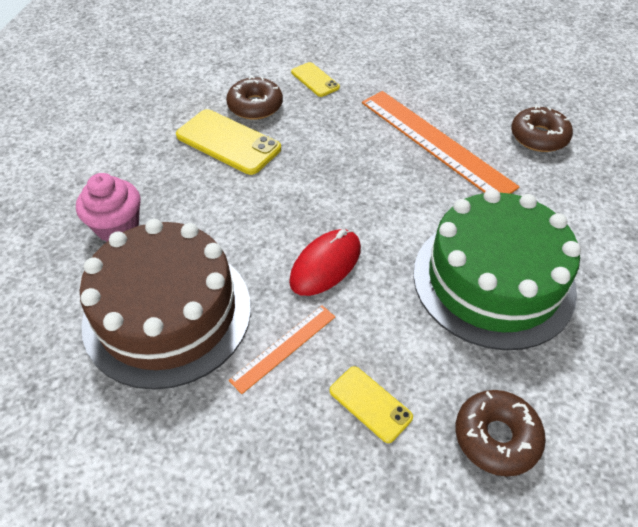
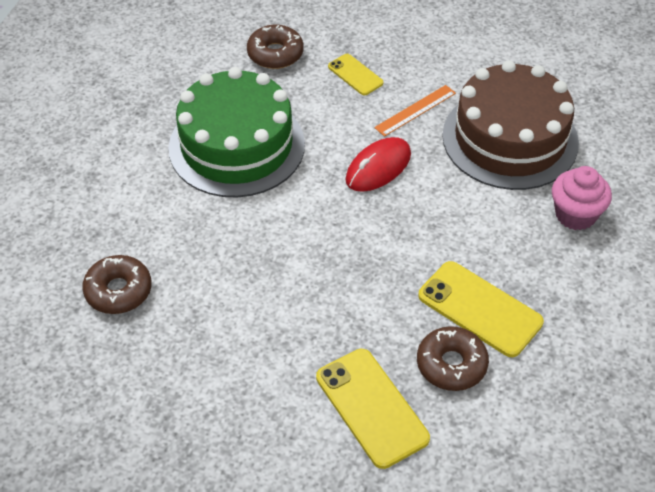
camera: 175 degrees left, 0 degrees up
yellow phone [291,62,340,97] -> yellow phone [316,349,430,469], size x1.75
orange ruler [362,91,520,194] -> none

